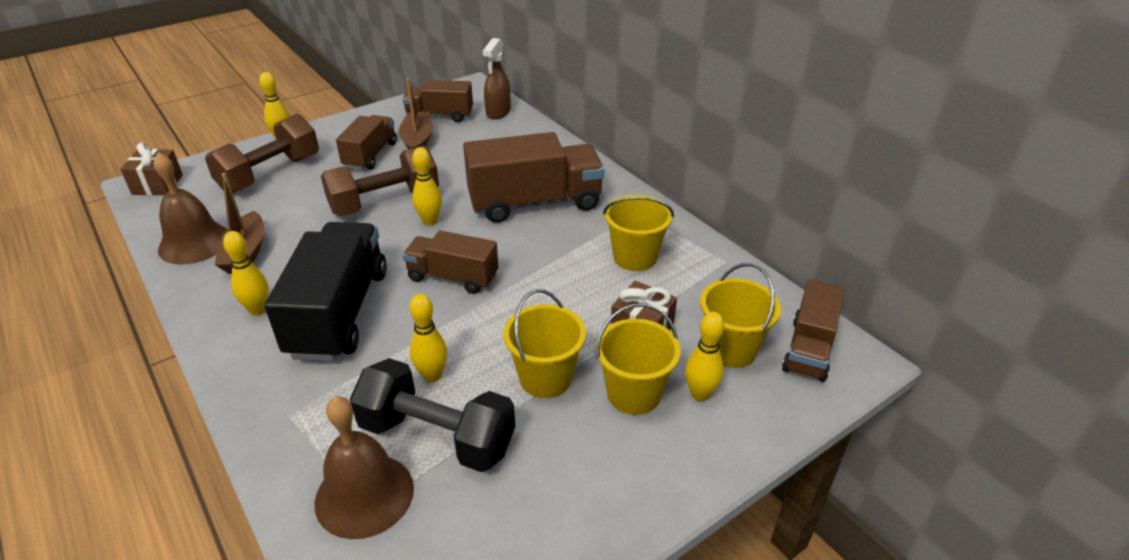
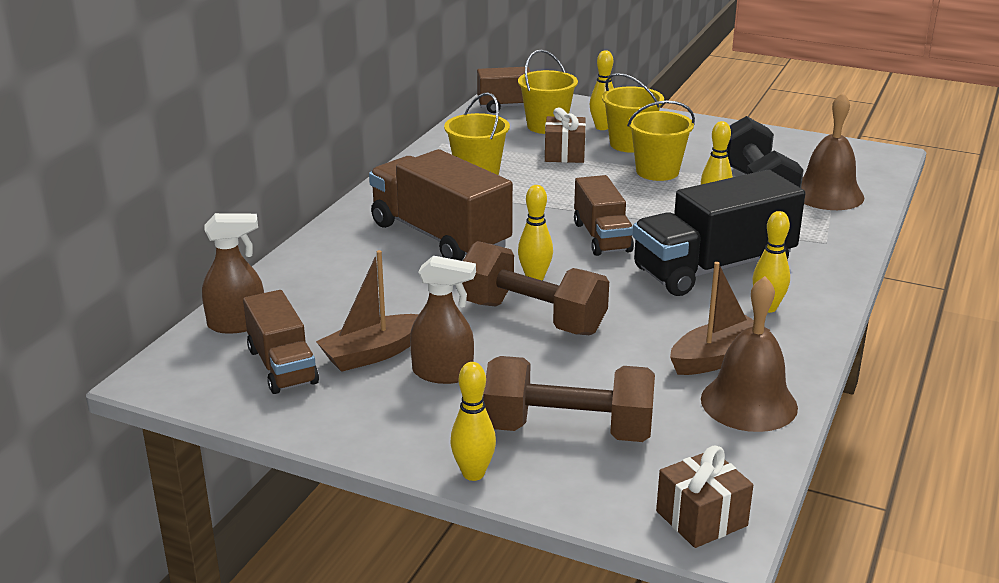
camera: 120 degrees left, 10 degrees down
brown truck [336,115,397,170] -> brown spray bottle [410,256,476,384]

